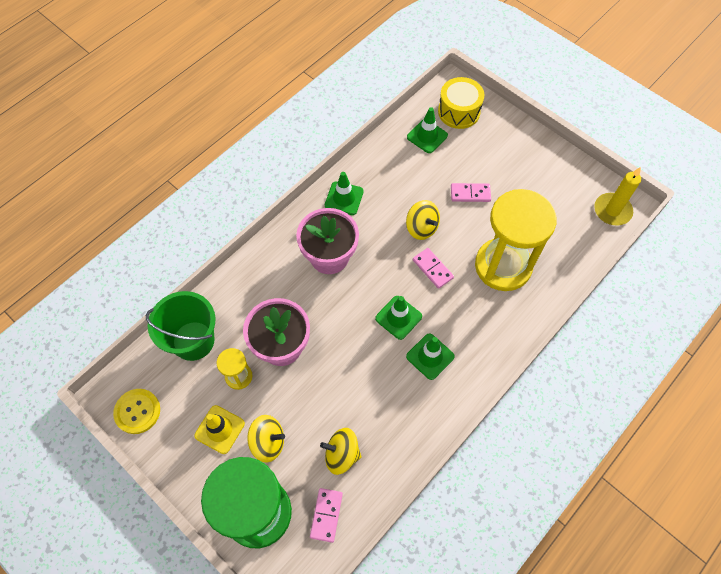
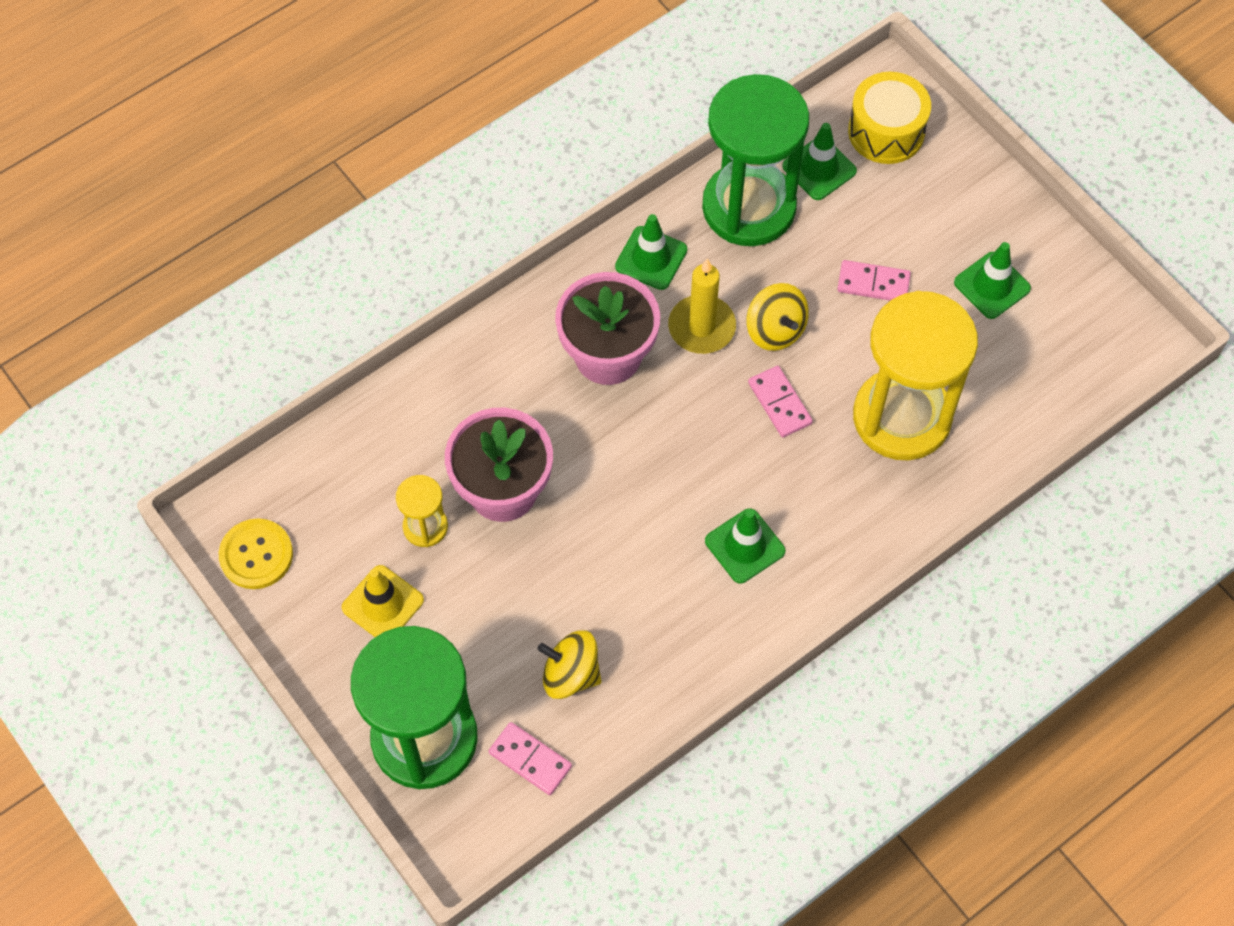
camera: 10 degrees right, 0 degrees up
green bucket [146,291,215,361] -> none
yellow spinning top [247,415,285,463] -> none
pink domino [310,488,343,543] -> pink domino turned 75 degrees counterclockwise [489,722,572,795]
green traffic cone [375,296,422,340] -> green traffic cone moved to [954,242,1031,319]
yellow candle [594,167,641,226] -> yellow candle moved to [668,259,736,354]
none -> green hourglass [702,74,809,246]

